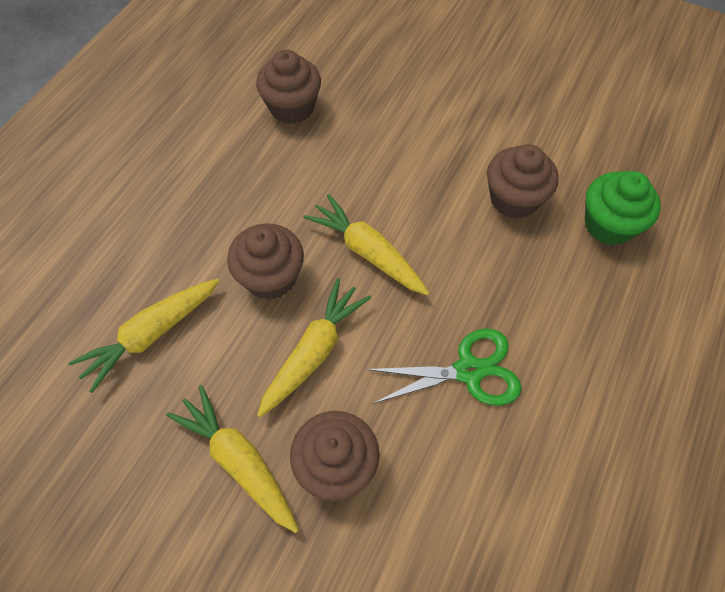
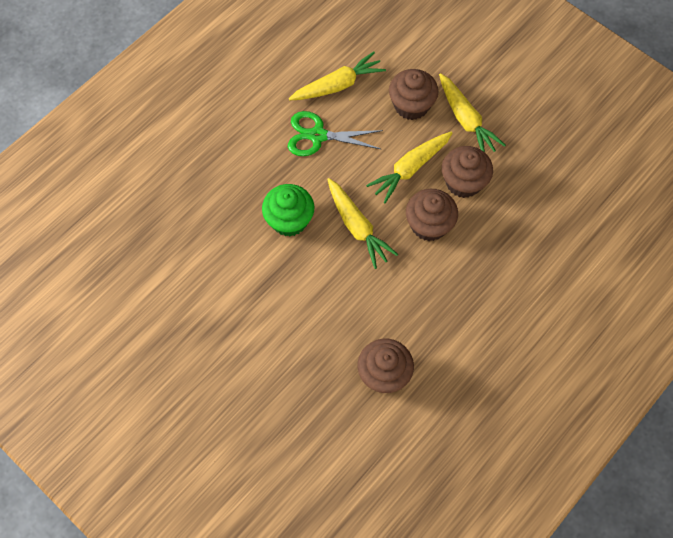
camera: 165 degrees left, 5 degrees up
yellow carrot [69,278,219,393] -> yellow carrot moved to [289,52,386,100]
brown cupcake [487,144,559,219] -> brown cupcake moved to [442,146,493,198]
green cupcake [585,171,661,245] -> green cupcake moved to [262,184,314,236]

